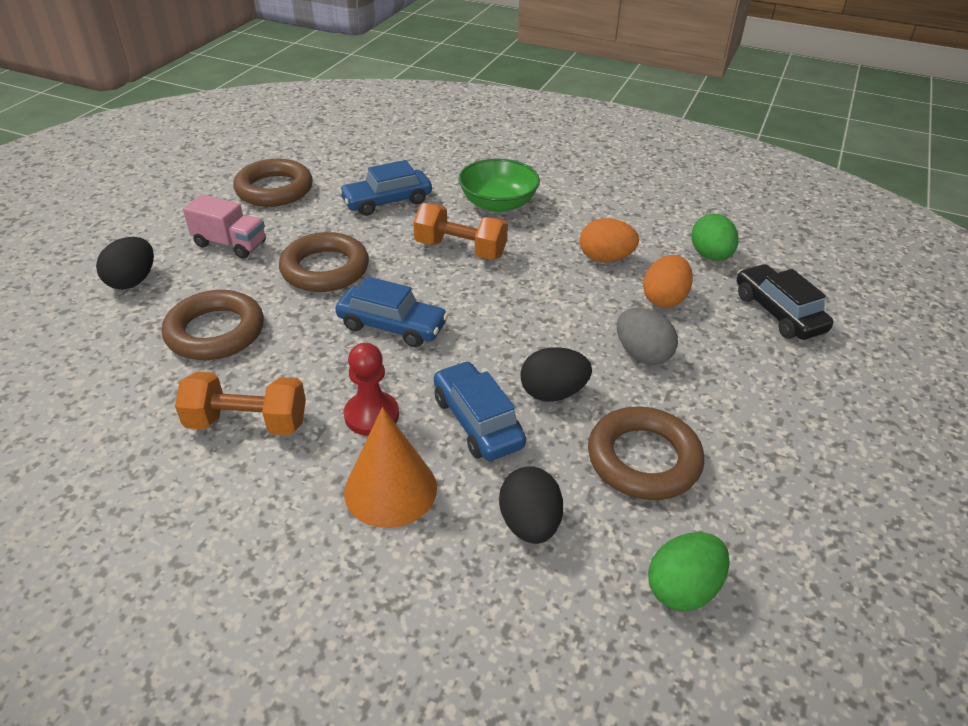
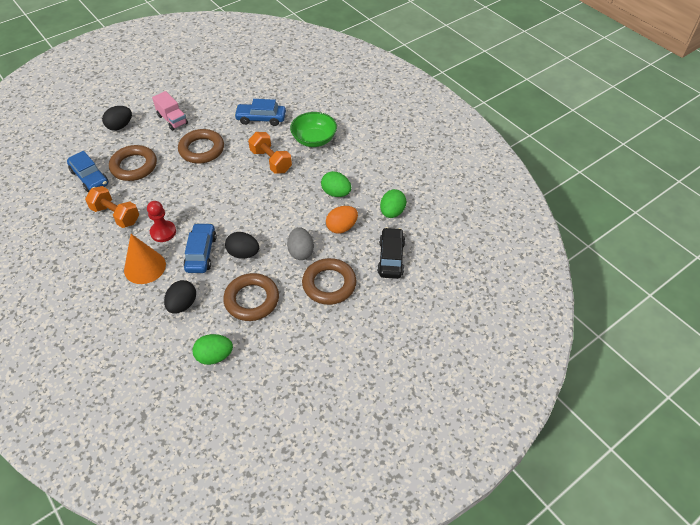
camera: 30 degrees right, 10 degrees up
brown ring [233,159,313,207] -> brown ring moved to [302,258,357,305]
blue car [335,276,448,347] -> blue car moved to [67,151,108,192]
orange egg [580,218,639,262] -> green egg [321,171,351,197]

